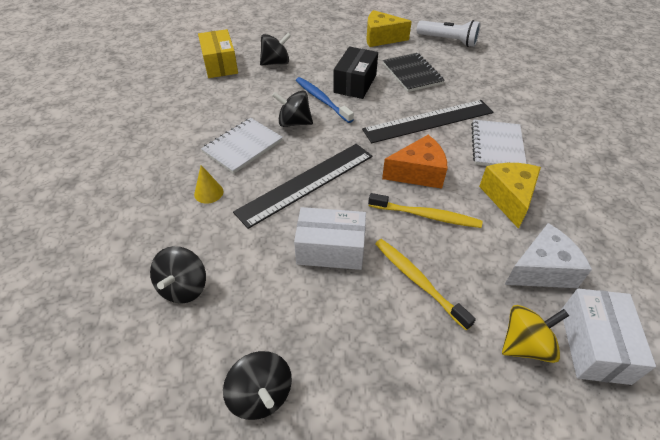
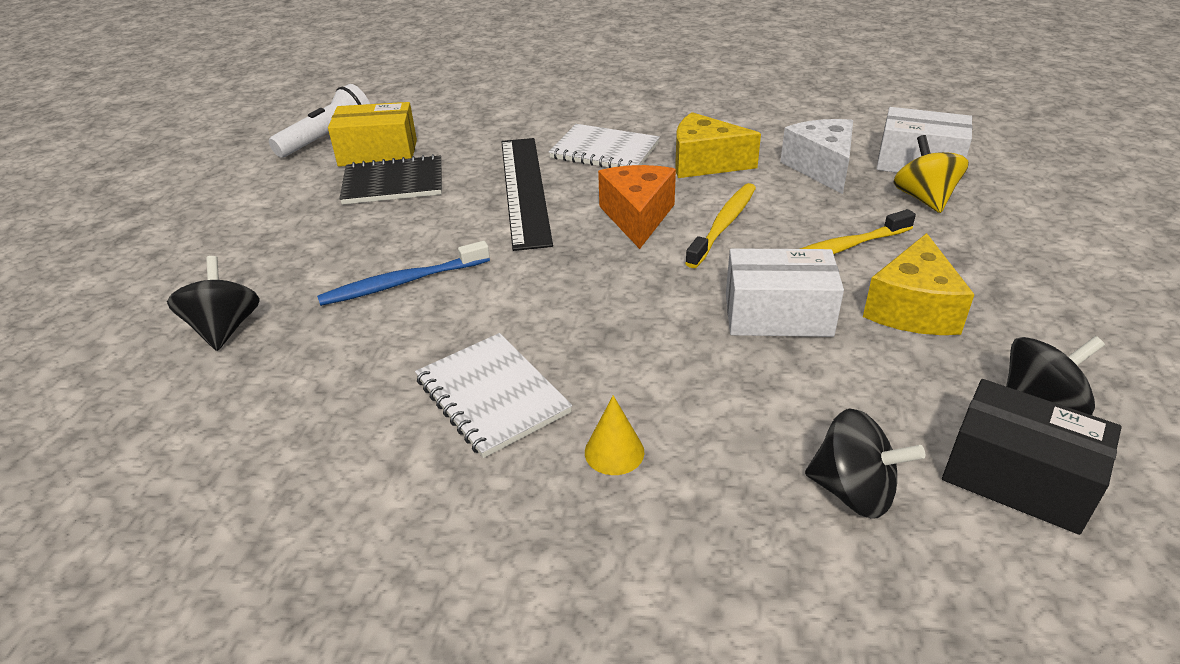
camera: 75 degrees left, 10 degrees down
yellow box [198,29,238,78] -> yellow box moved to [328,102,417,167]
black ruler [233,144,372,229] -> none
black spinning top [272,90,313,127] -> none
white box [294,207,366,270] -> white box turned 75 degrees clockwise [726,248,844,337]
black box [333,46,378,99] -> black box moved to [942,379,1122,535]
yellow cheese [366,10,412,47] -> yellow cheese moved to [863,233,975,335]

